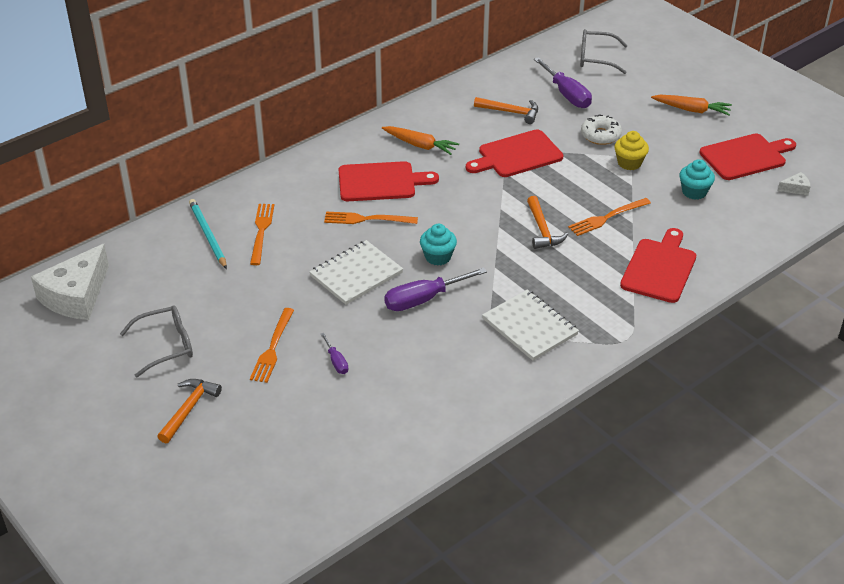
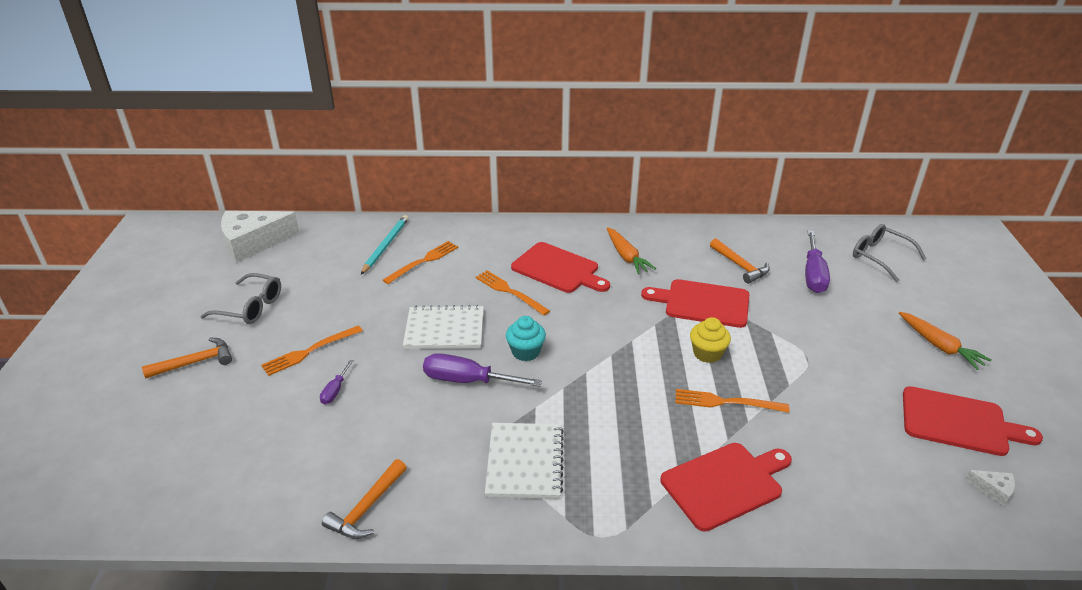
camera: 40 degrees right, 5 degrees down
orange hammer [527,196,568,249] -> orange hammer moved to [322,459,407,539]
white donut [581,114,622,145] -> none
yellow cupcake [614,131,649,170] -> yellow cupcake moved to [690,317,731,363]
turquoise cupcake [679,159,715,200] -> none

